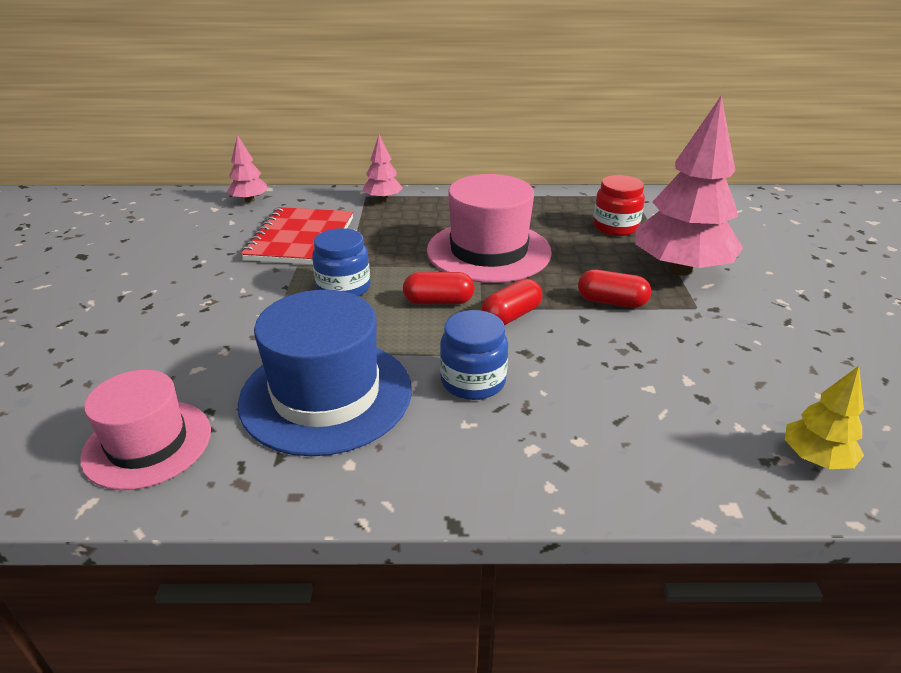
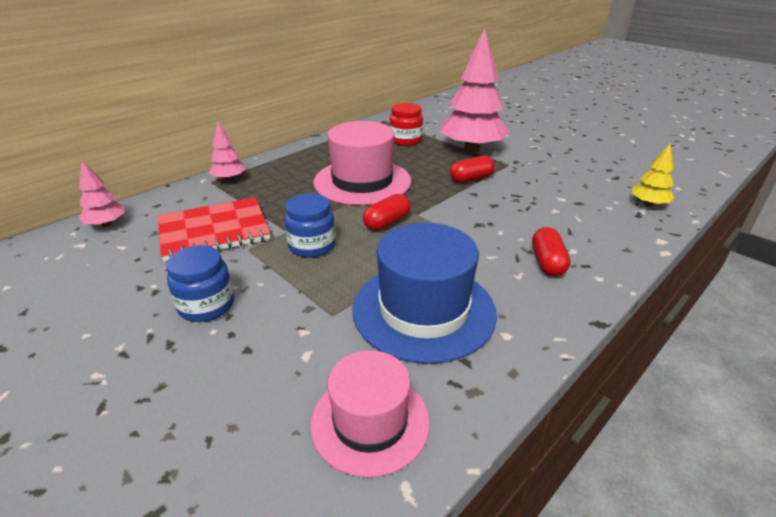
camera: 45 degrees left, 0 degrees up
red notebook [241,207,353,265] -> red notebook turned 75 degrees counterclockwise [158,197,271,262]
blue jar [440,310,508,400] -> blue jar moved to [166,245,234,322]
red capsule [481,279,542,326] -> red capsule moved to [532,227,570,276]

